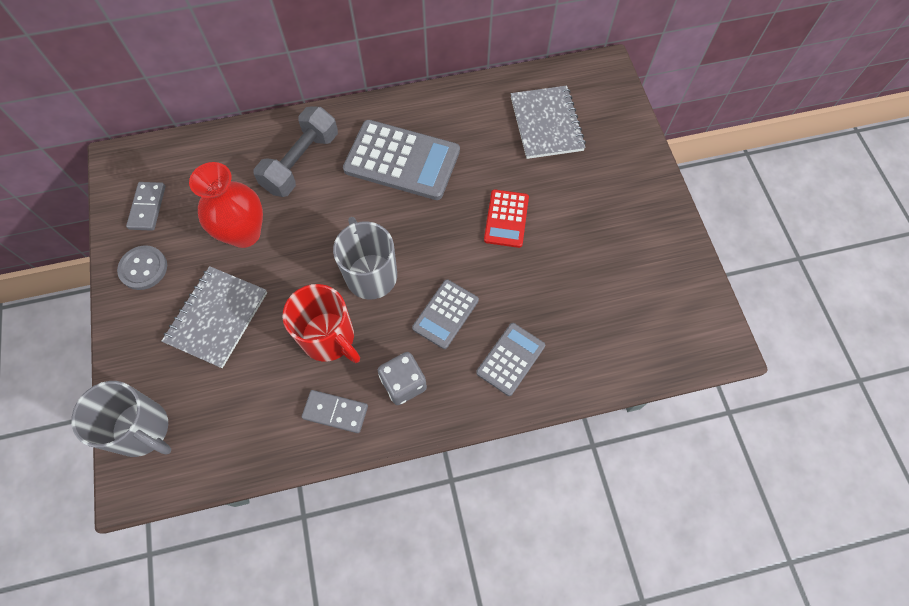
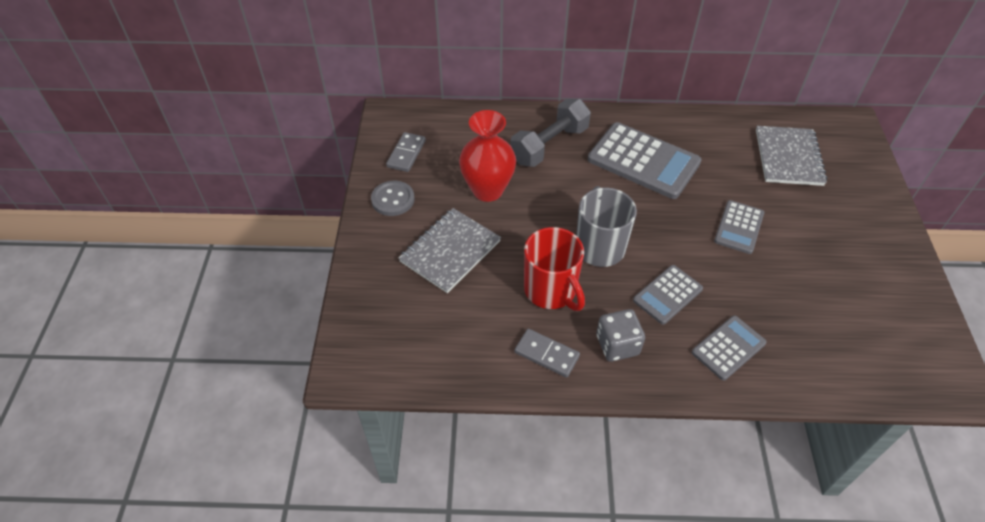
camera: 15 degrees right, 15 degrees down
grey mug [71,381,171,457] -> none
red calculator [484,189,529,248] -> grey calculator [714,200,764,254]

